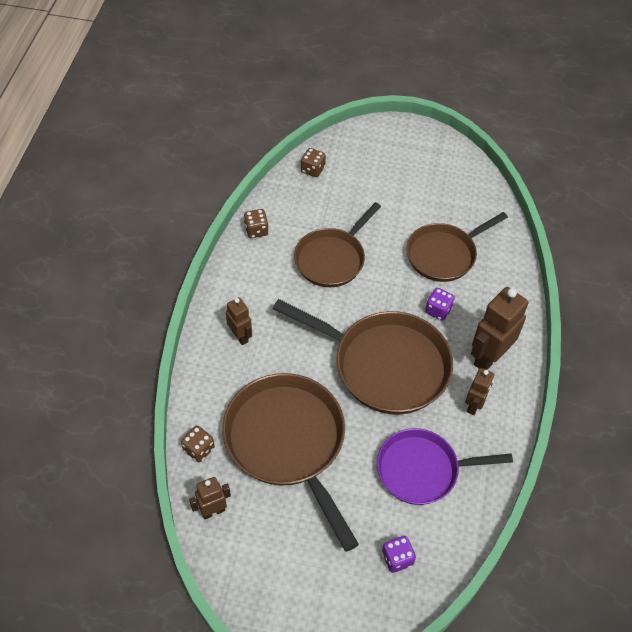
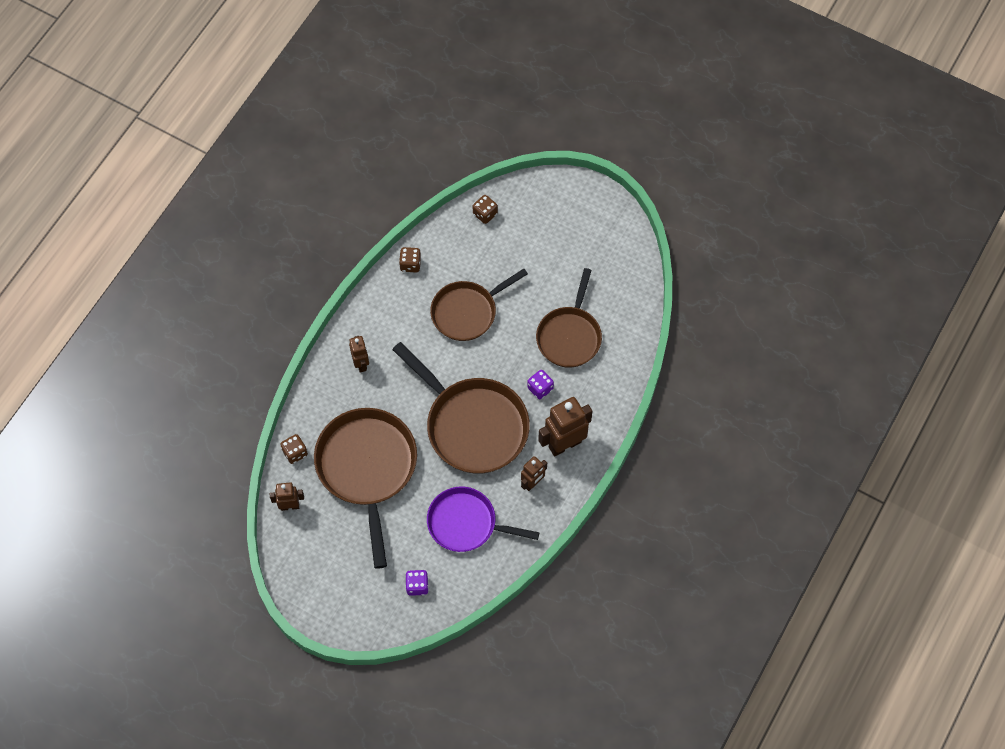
camera: 20 degrees right, 10 degrees up
brown pan [407,212,508,282] -> brown pan turned 60 degrees counterclockwise [536,268,602,368]

